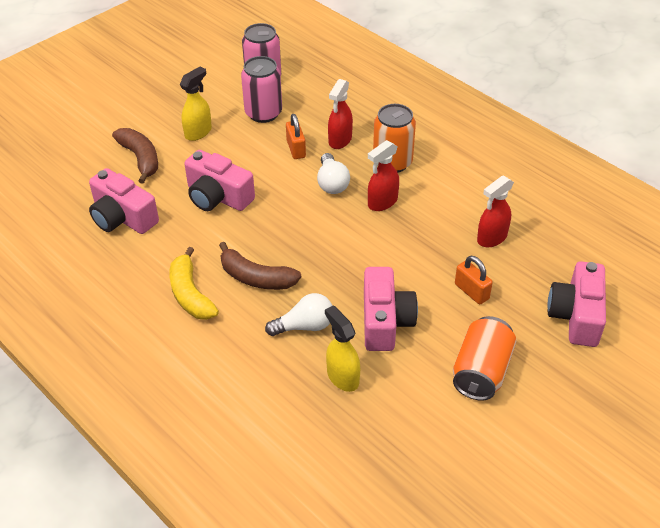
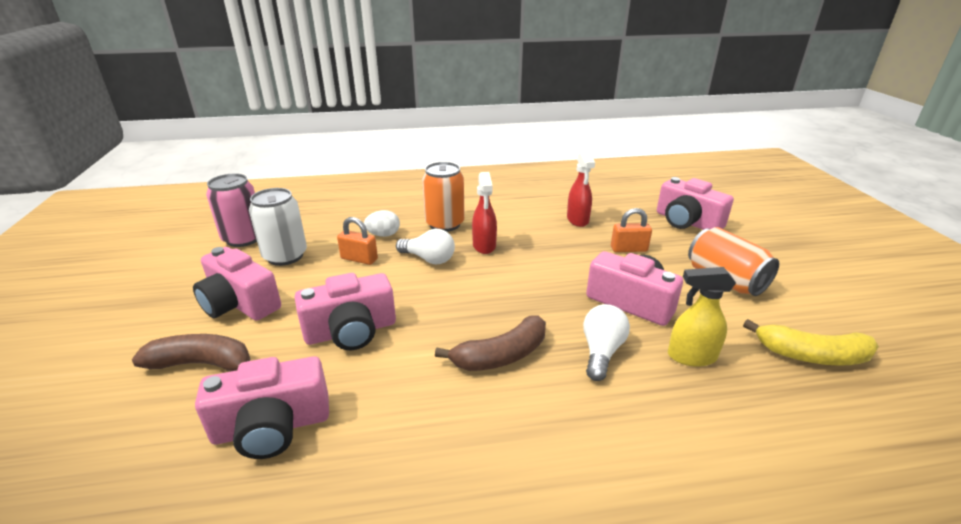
camera: 55 degrees left, 15 degrees down
yellow banana [169,247,219,320] -> yellow banana moved to [743,319,879,366]
yellow spray bottle [180,66,212,141] -> pink camera [193,247,281,321]
pink can [241,56,282,123] -> white can [249,188,307,266]
red spray bottle [328,79,353,149] -> white egg [364,210,400,237]

